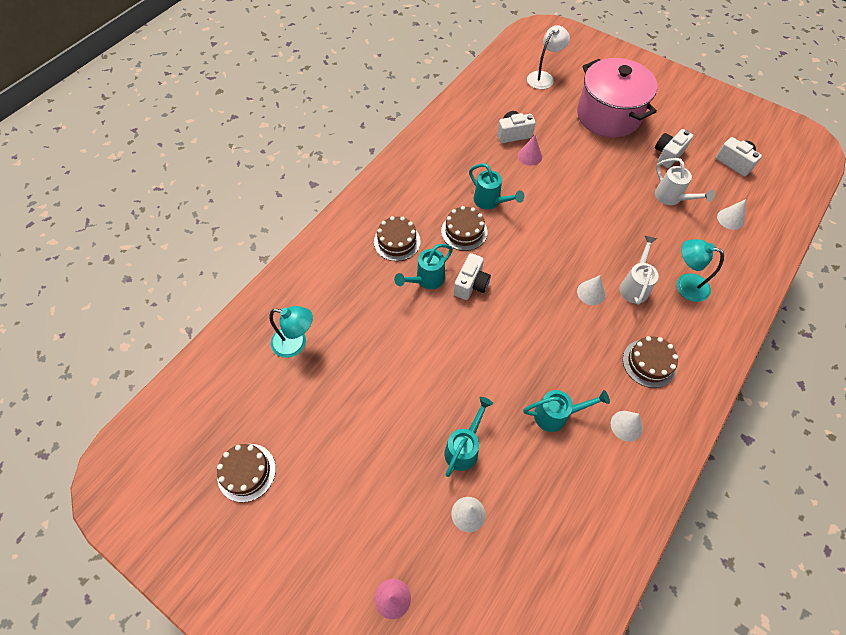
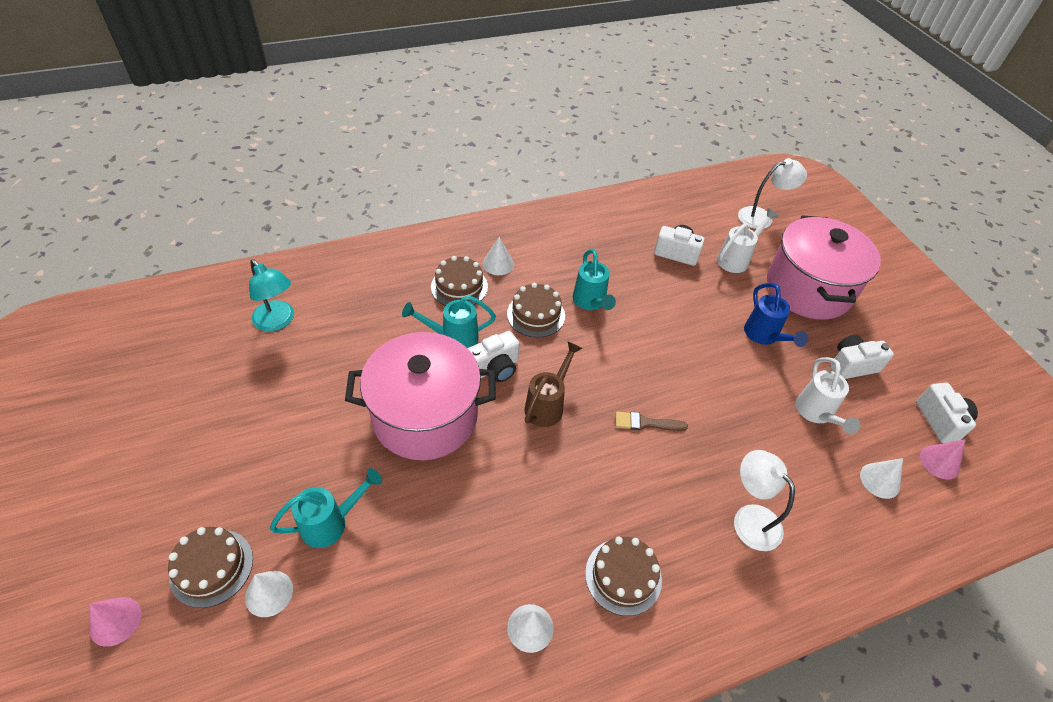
camera: 30 degrees right, 10 degrees down
brown cake [217,444,276,502] -> brown cake moved to [168,527,253,608]
pink cone [518,135,542,166] -> pink cone moved to [920,439,966,480]
turquoise watering can [523,390,610,432] -> none
white cone [577,275,606,305] -> white cone moved to [483,237,514,275]
white watering can [620,236,659,305] -> white watering can moved to [717,209,779,273]
turquoise lamp [677,239,724,302] -> white lamp [734,450,795,551]
none -> pink pot [345,332,496,460]
none -> brown watering can [525,341,583,427]
none -> brown brush [616,412,688,431]
none -> blue watering can [744,283,808,347]

